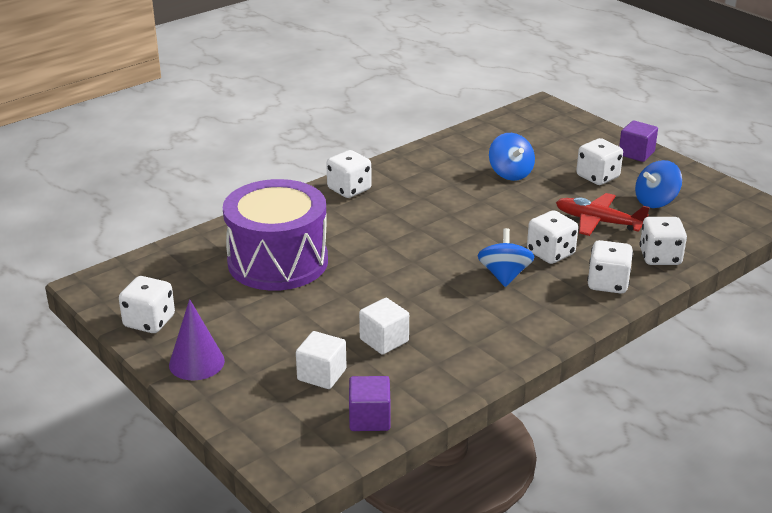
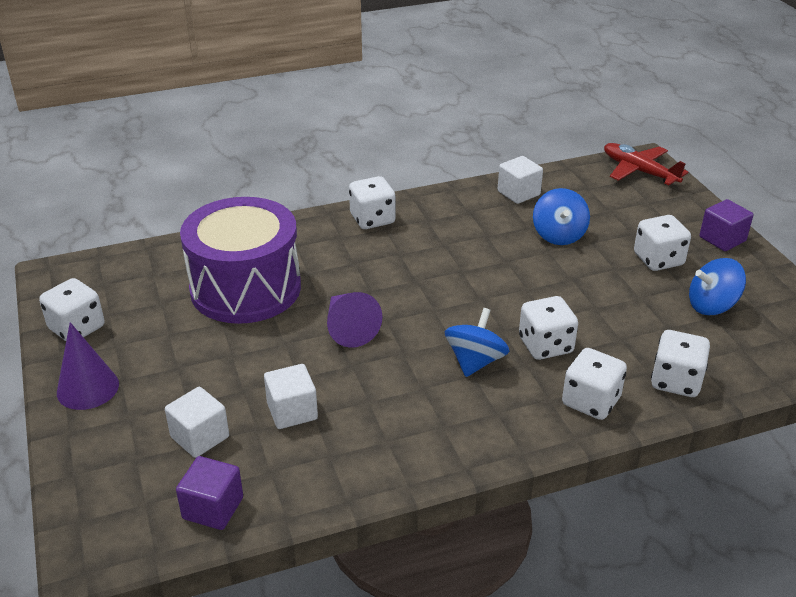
camera: 20 degrees right, 5 degrees up
red plane [556,193,650,236] -> red plane moved to [604,143,688,185]
none -> purple cone [327,292,383,348]
none -> white cube [498,156,543,204]

